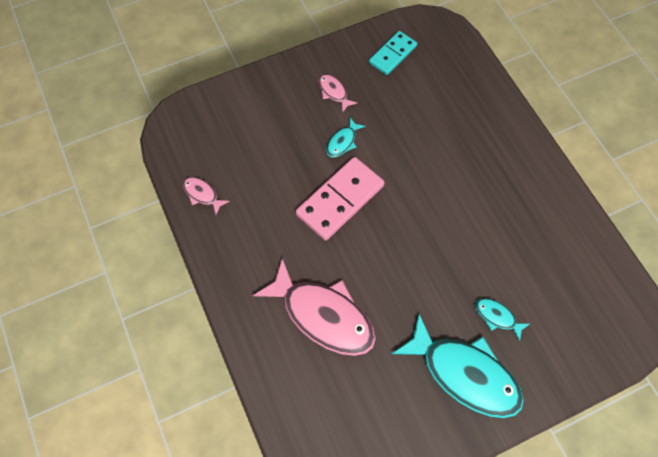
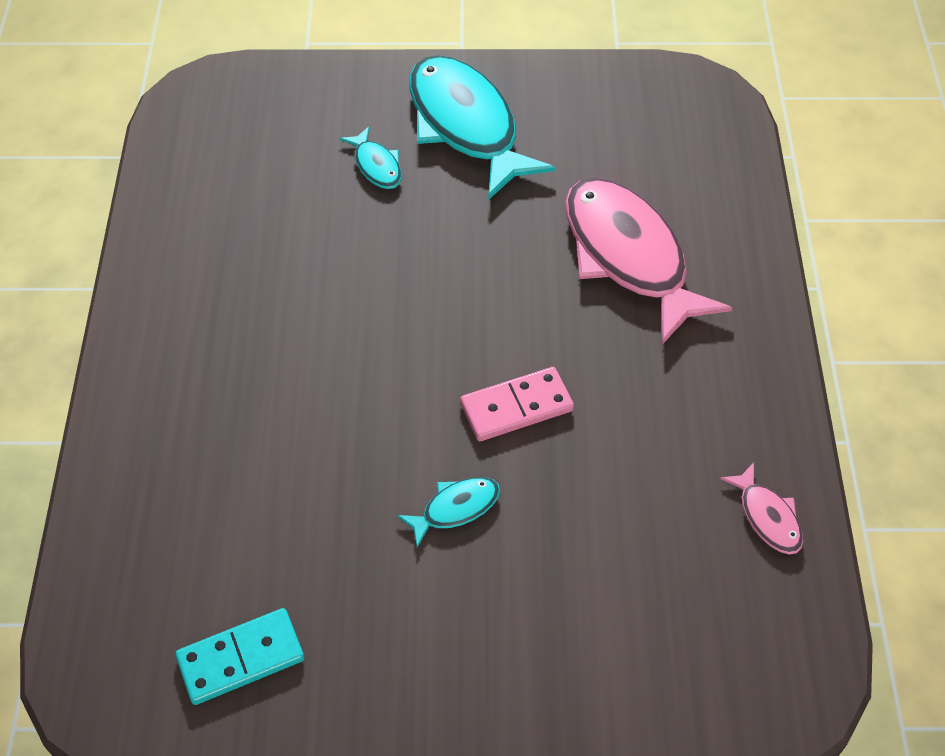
camera: 155 degrees left, 10 degrees down
pink domino [296,157,385,241] -> pink domino [460,367,574,441], size x0.63
pink fish [318,74,357,113] -> none

